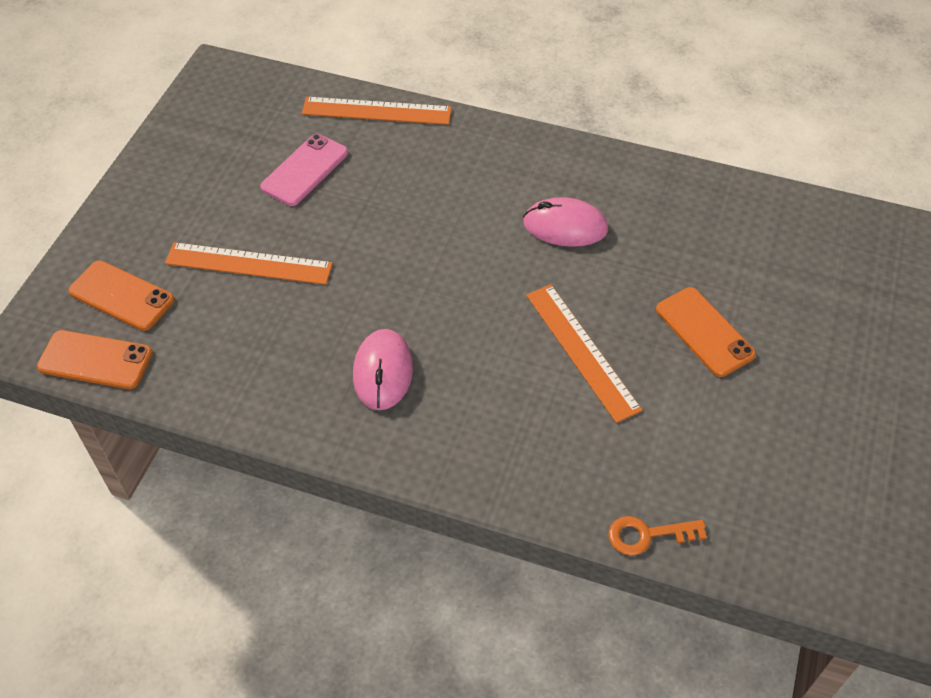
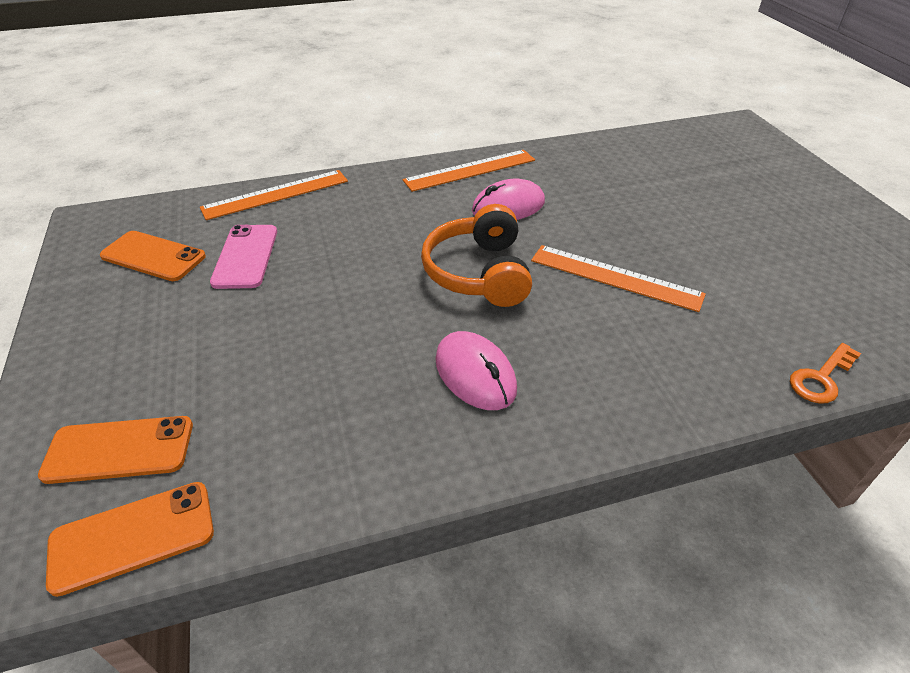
camera: 35 degrees left, 10 degrees down
orange ruler [165,242,333,285] -> orange ruler moved to [403,150,535,192]
orange phone [656,287,756,377] -> orange phone moved to [100,231,206,281]
none -> orange headphones [421,204,532,307]

